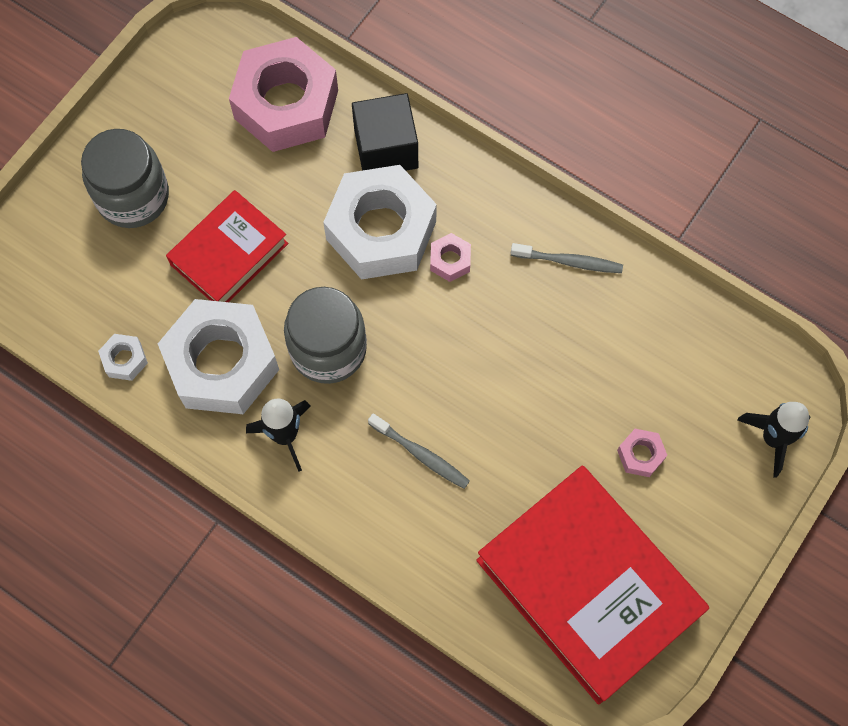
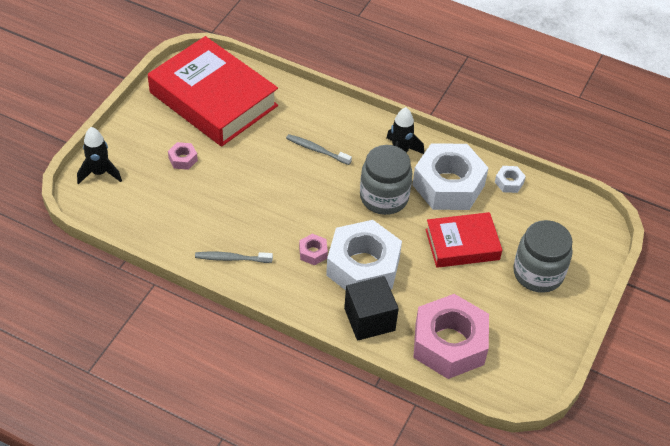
camera: 170 degrees right, 20 degrees down
red book [166,190,288,302] -> red book turned 45 degrees clockwise [425,212,502,268]

